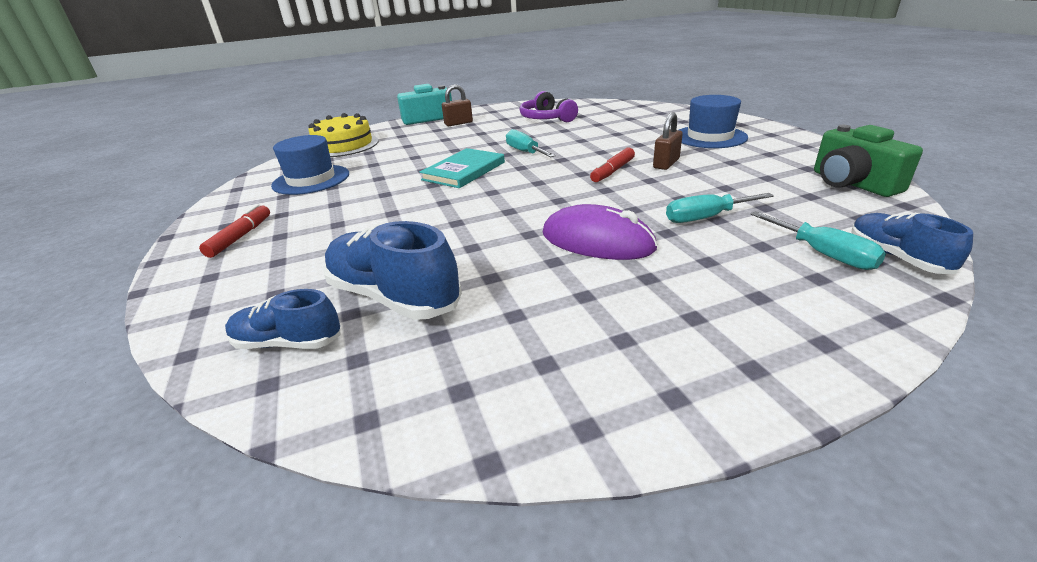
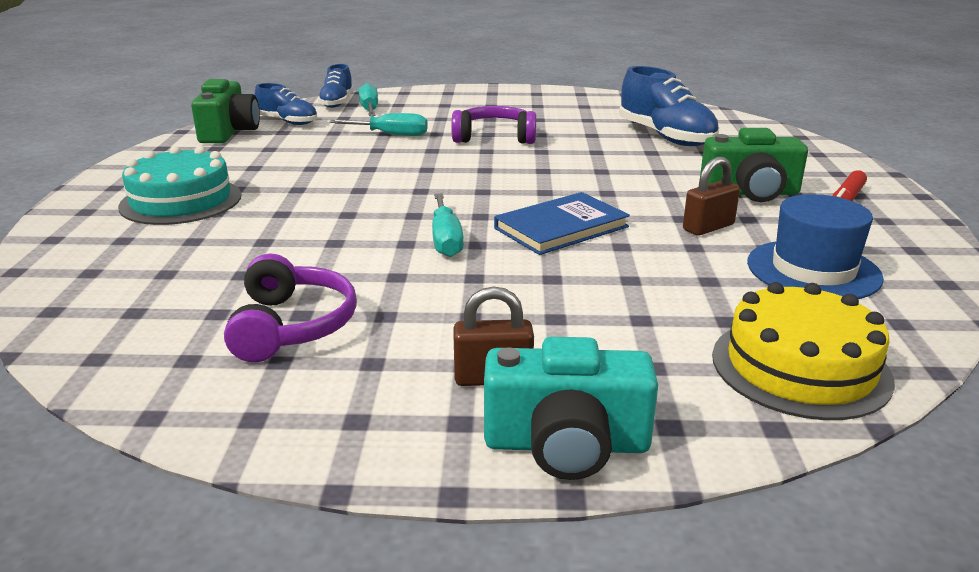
camera: 160 degrees left, 5 degrees down
blue shoe [225,289,341,349] -> blue shoe moved to [255,83,317,125]
turquoise book [420,148,505,188] -> blue book [494,192,630,255]
purple mouse [543,204,658,260] -> purple headphones [451,106,536,144]
red marker [590,148,635,182] -> none
brown padlock [653,112,683,170] -> brown padlock moved to [683,157,740,236]
blue hat [679,95,748,148] -> turquoise cake [118,146,242,225]
none -> green camera [700,128,808,202]

